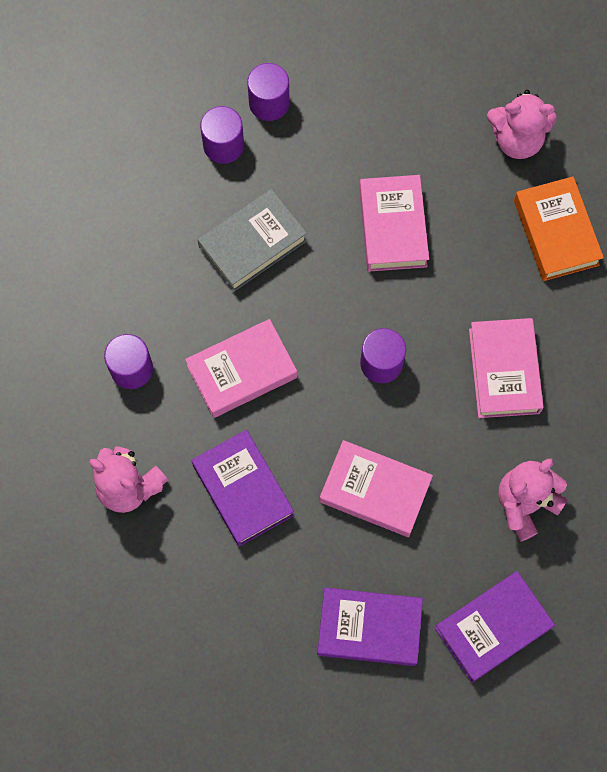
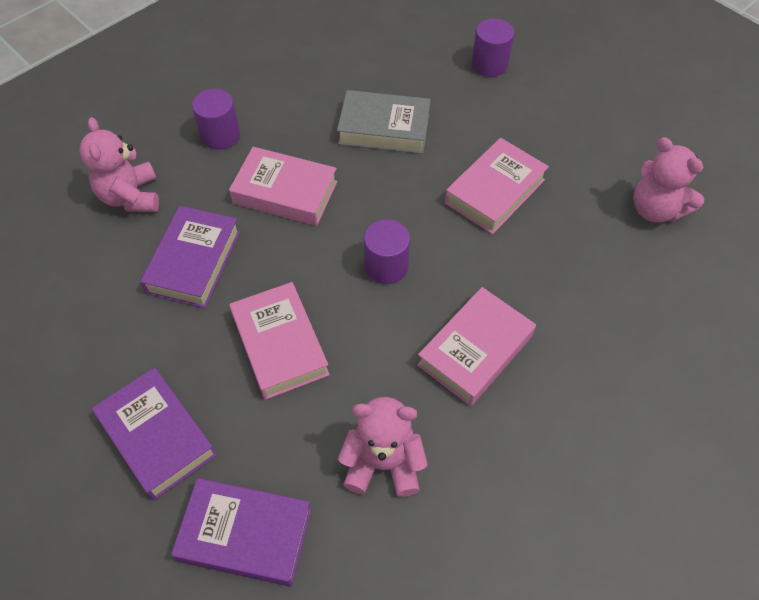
camera: 45 degrees right, 15 degrees down
purple cylinder [200,106,244,164] -> none
orange book [514,176,604,281] -> none

